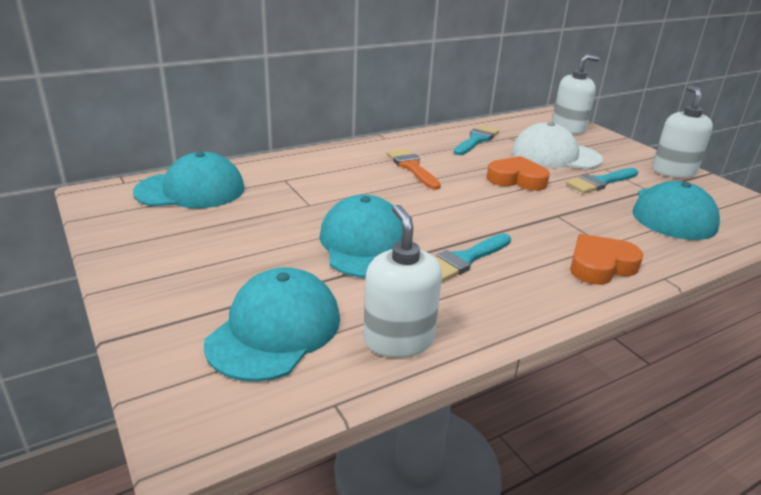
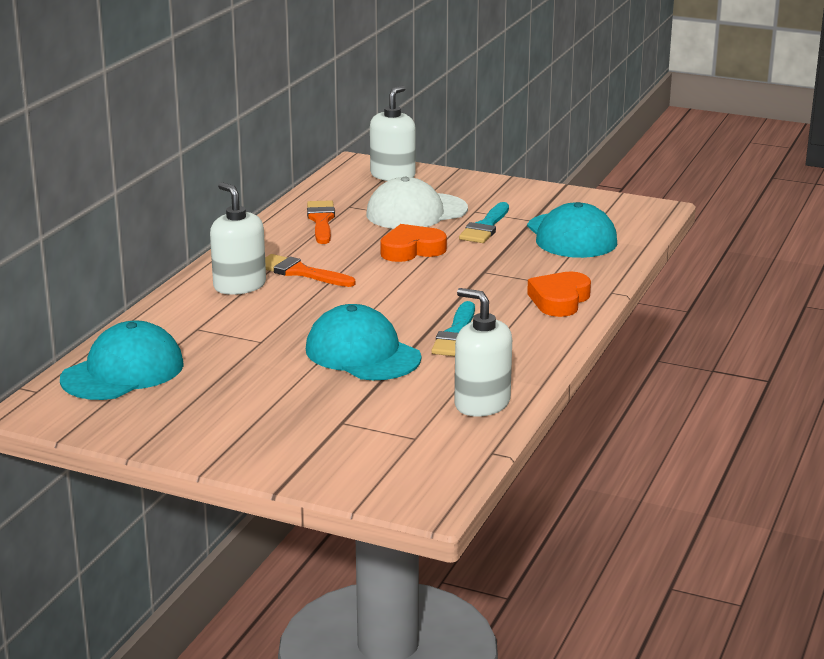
camera: 35 degrees left, 5 degrees down
turquoise cap [204,267,340,382] -> none
turquoise brush [454,125,499,155] -> orange brush [307,200,335,244]
white soap dispenser [652,86,713,178] -> white soap dispenser moved to [210,182,266,295]

